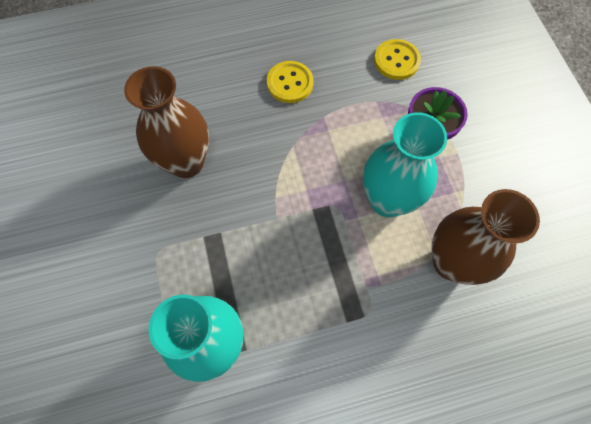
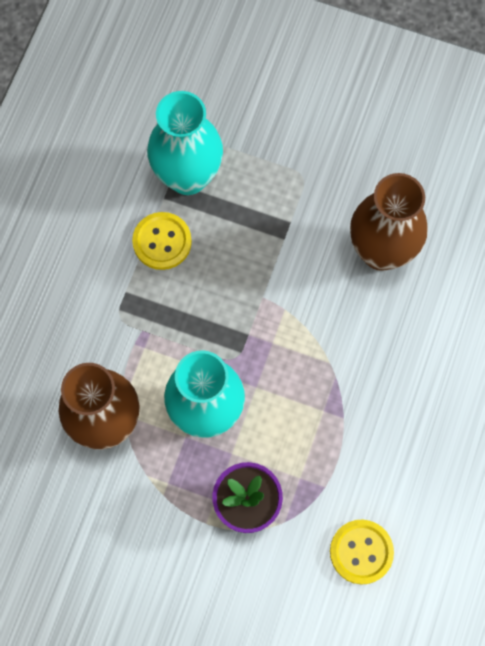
camera: 125 degrees right, 5 degrees up
yellow button [267,61,314,103] -> yellow button moved to [132,212,192,270]

